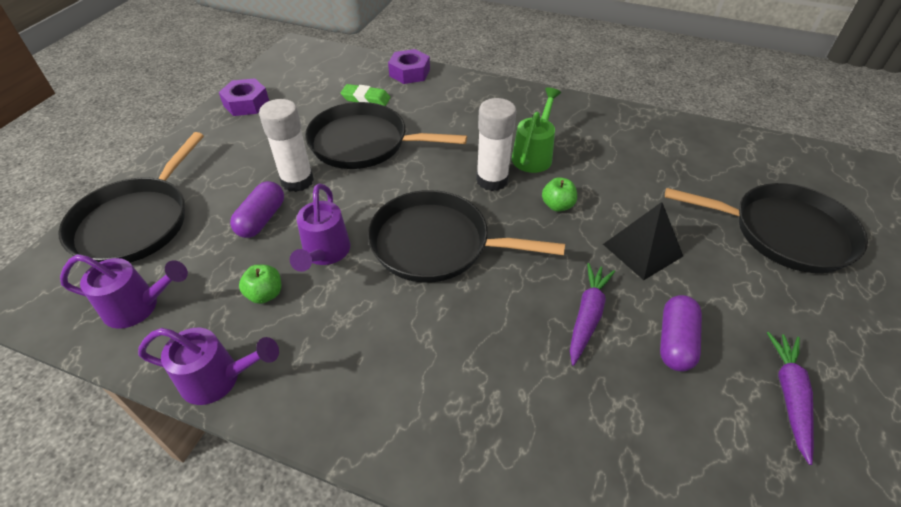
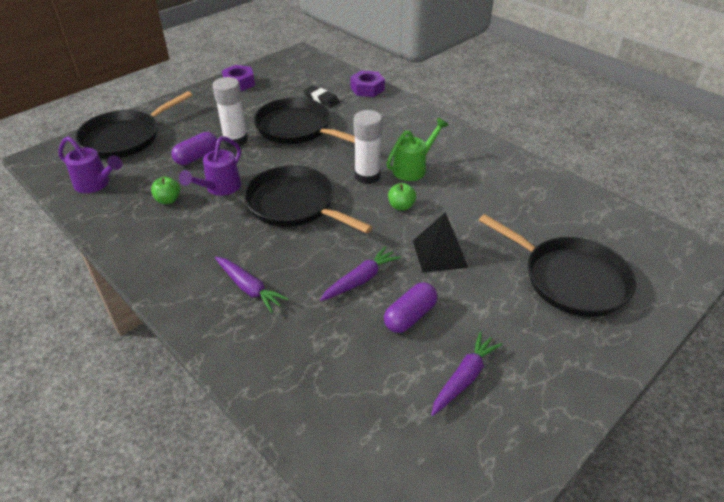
camera: 25 degrees right, 5 degrees down
purple watering can [138,328,279,405] -> none
green eraser [341,84,391,106] -> black eraser [303,85,339,108]
none -> purple carrot [215,257,289,313]

